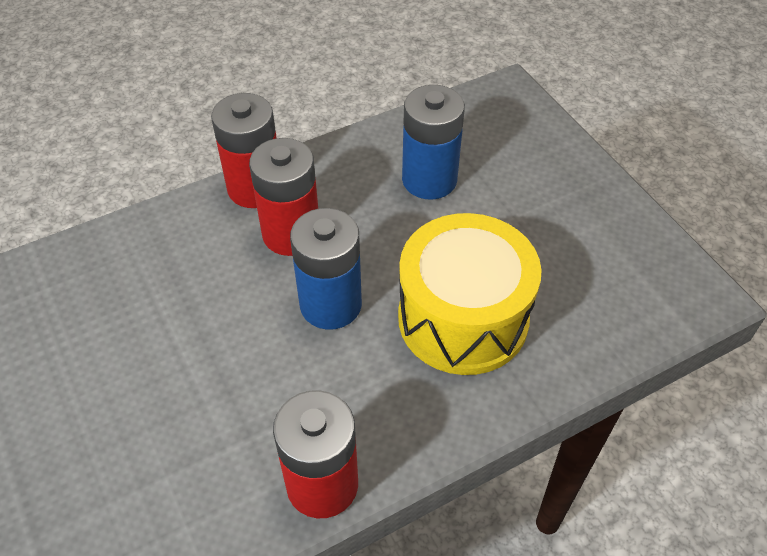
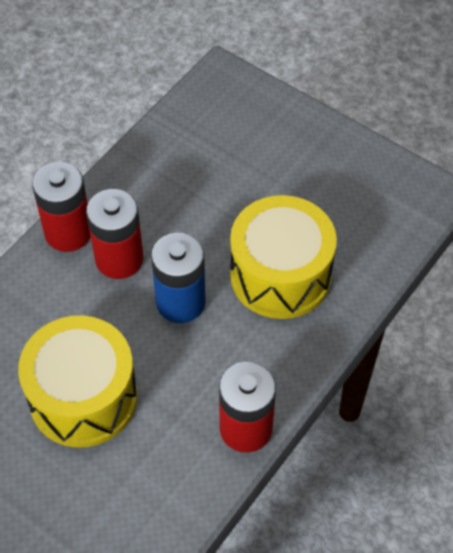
camera: 25 degrees left, 5 degrees up
blue battery [402,85,465,200] -> none
none -> yellow drum [18,315,137,448]

